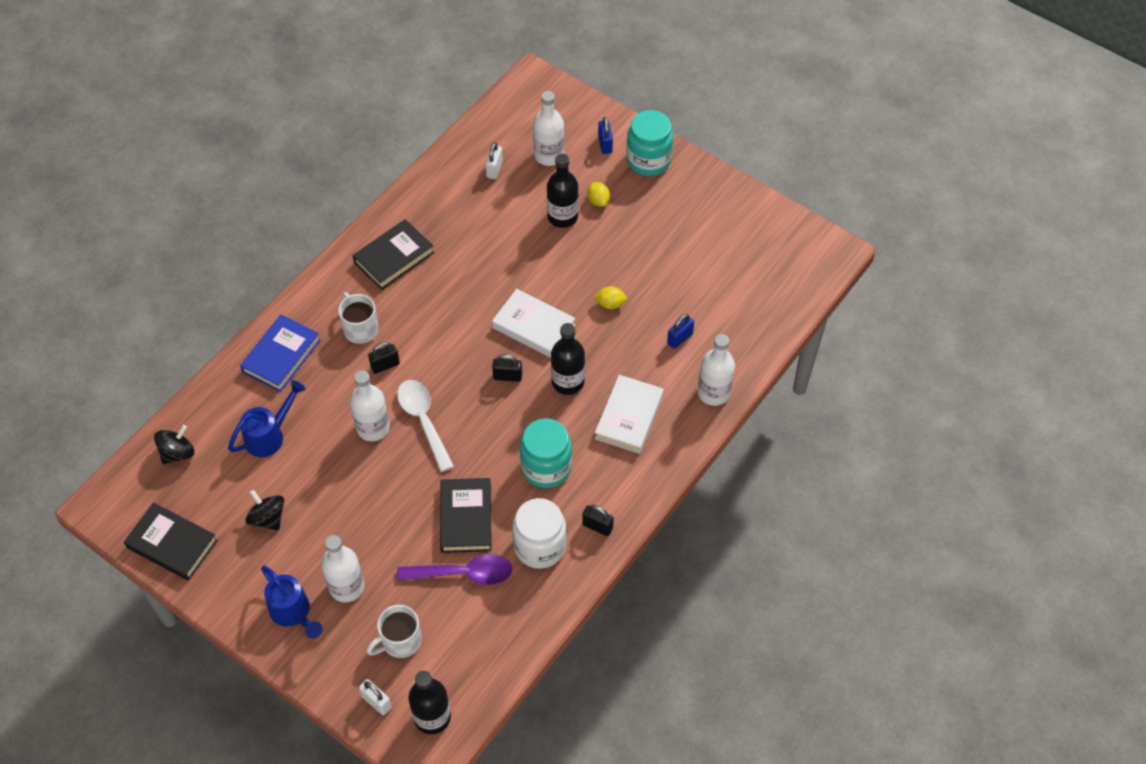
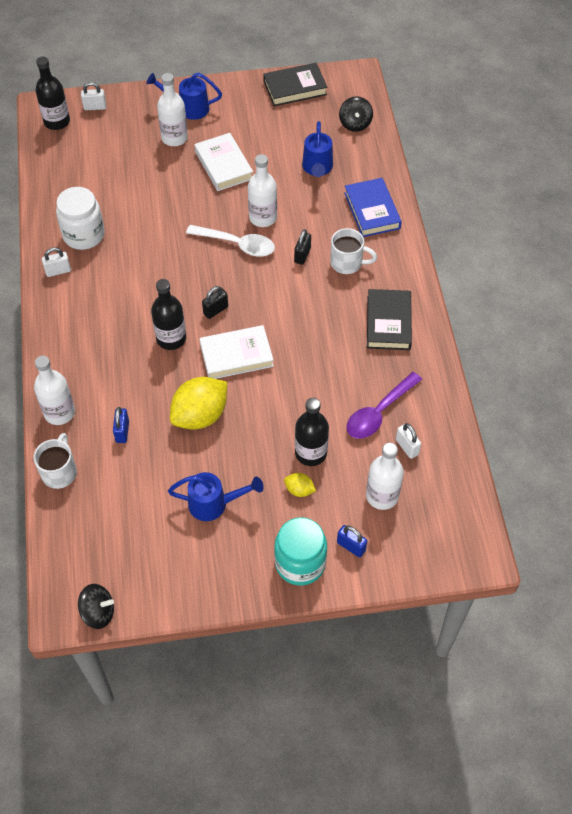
camera: 135 degrees right, 0 degrees up
black spinning top [245,490,284,531] -> black spinning top moved to [78,584,114,629]
white mug [366,605,422,658] -> white mug moved to [33,433,77,489]
purple spoon [397,554,512,585] -> purple spoon moved to [346,372,422,439]
black book [440,478,492,553] -> none
turquoise jar [520,418,572,488] -> none
black padlock [582,505,614,536] -> white padlock [42,247,71,277]
yellow lemon [594,286,627,309] -> yellow lemon [170,377,227,429], size x2.16
white book [595,375,664,454] -> white book moved to [195,133,253,191]
none -> blue watering can [168,472,264,521]

